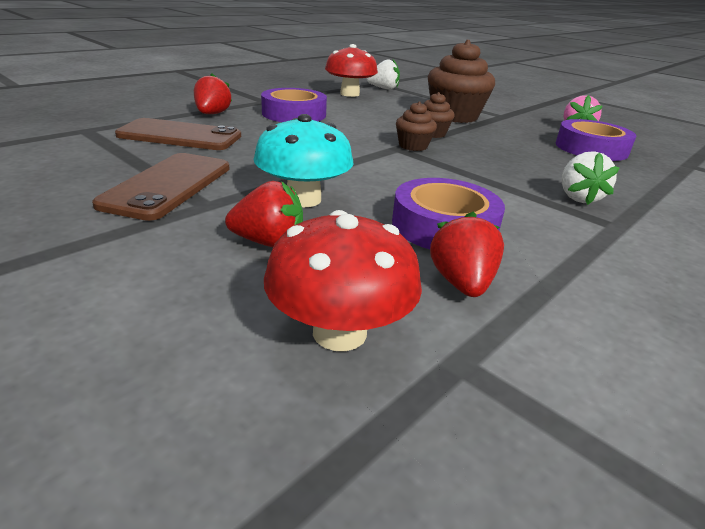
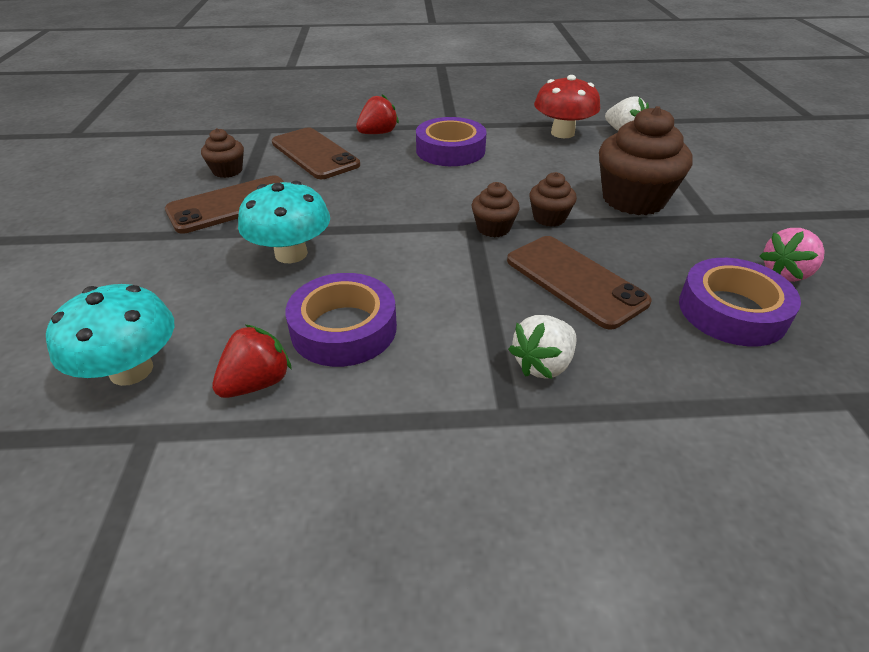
camera: 45 degrees right, 10 degrees up
red strawberry [225,181,303,247] -> none
red mushroom [264,210,422,351] -> turquoise mushroom [46,284,174,386]
none -> brown cupcake [201,128,244,178]
none -> brown phone [507,236,652,330]

